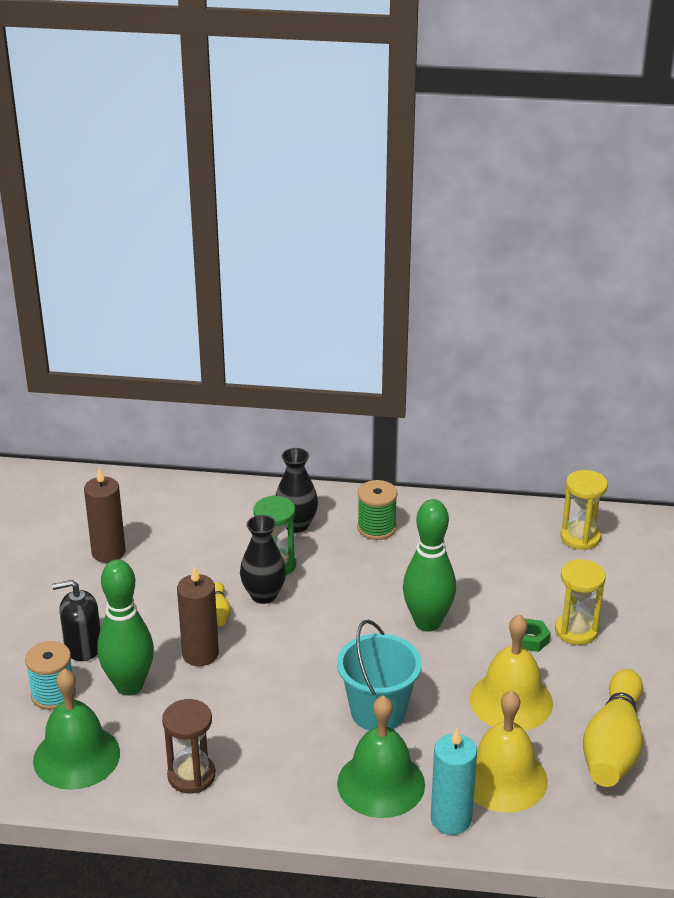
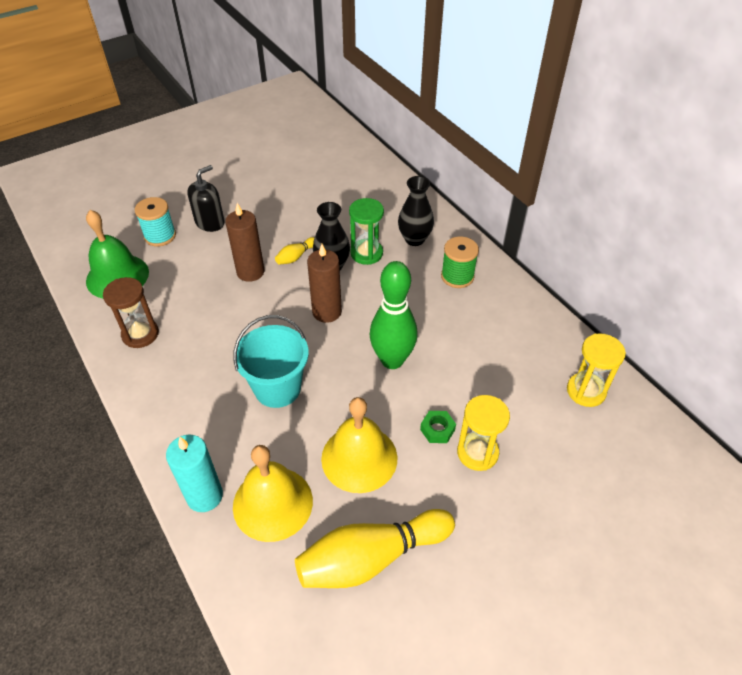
camera: 50 degrees right, 15 degrees up
black soap dispenser [52,580,101,661] -> black soap dispenser turned 90 degrees clockwise [187,165,225,232]
brown candle [84,467,126,563] -> brown candle moved to [307,244,342,323]
green bowling pin [97,559,154,696] -> none
green bell [337,695,425,818] -> none

